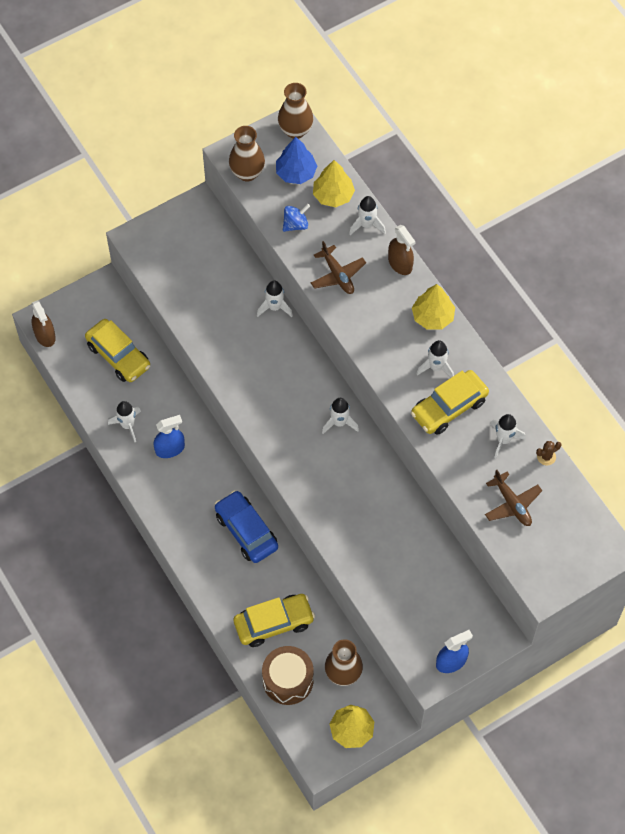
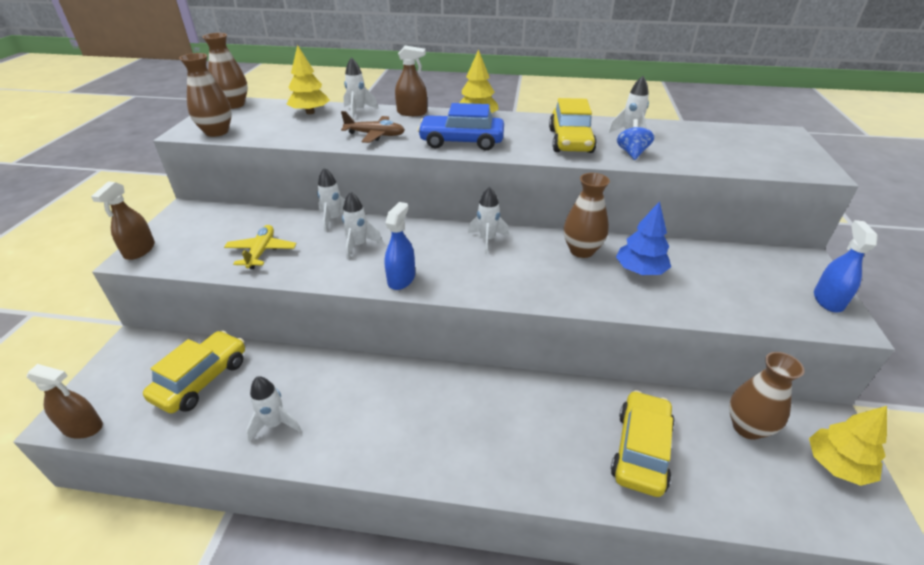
camera: 50 degrees left, 25 degrees down
yellow car [85,319,150,382] -> yellow car turned 60 degrees counterclockwise [143,331,245,413]
blue spray bottle [153,415,185,458] -> blue spray bottle moved to [385,202,415,290]
blue car [215,490,278,563] -> blue car moved to [417,103,504,151]
brown drum [262,646,314,705] -> none
blue tree [276,137,317,184] -> blue tree moved to [616,201,671,275]
blue spinning top [283,204,310,232] -> blue spinning top moved to [617,119,654,160]
white rocket [416,340,454,377] -> white rocket moved to [342,191,383,259]
brown plane [485,470,542,526] -> none
brown cactus [536,441,561,465] -> none
none -> brown spray bottle [91,182,155,260]
none -> yellow plane [224,225,296,269]
none -> brown vase [564,173,610,258]

